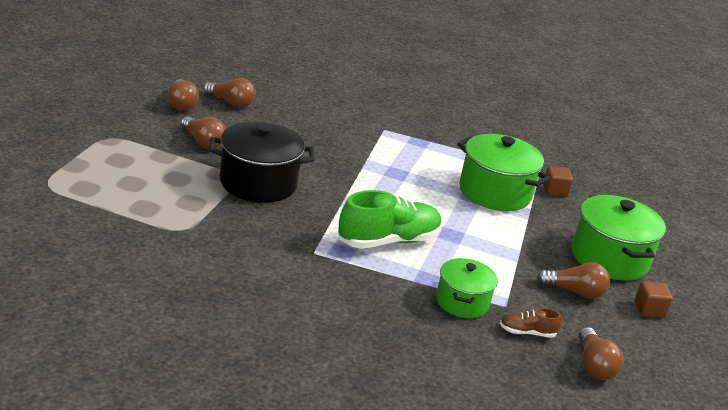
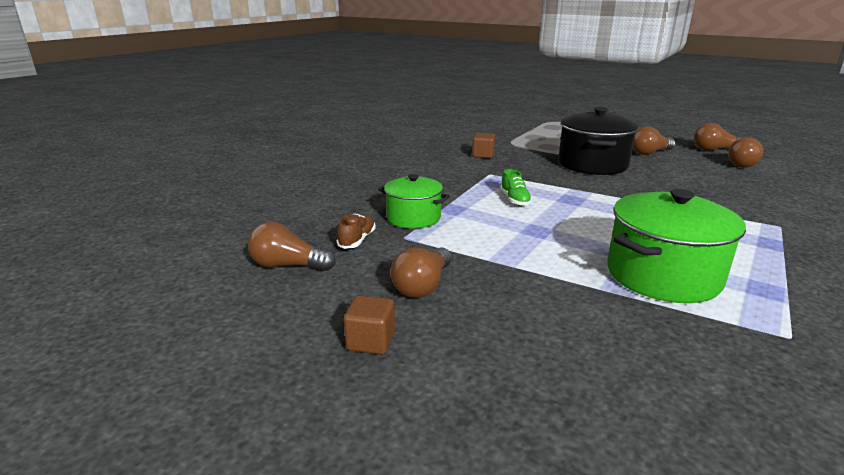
camera: 110 degrees right, 5 degrees down
green shoe [338,190,442,249] -> green shoe [500,169,532,206], size x0.47
brown cube [543,166,573,197] -> brown cube moved to [472,133,495,158]
green pot [572,195,666,281] -> none

